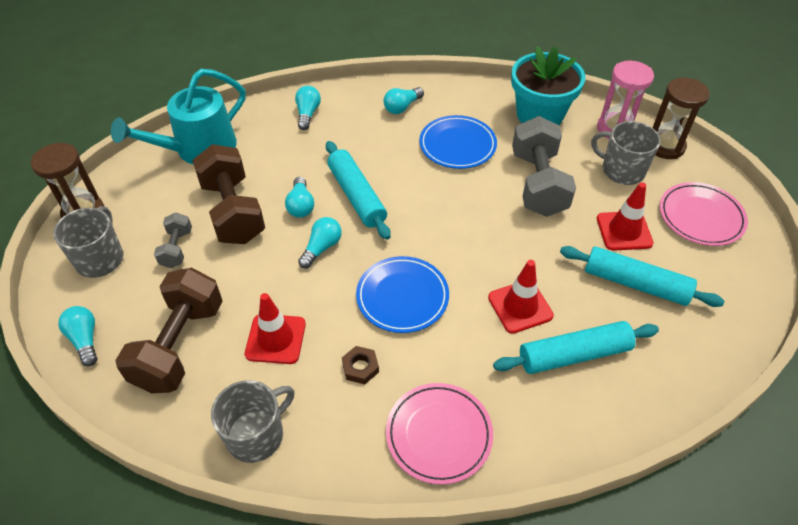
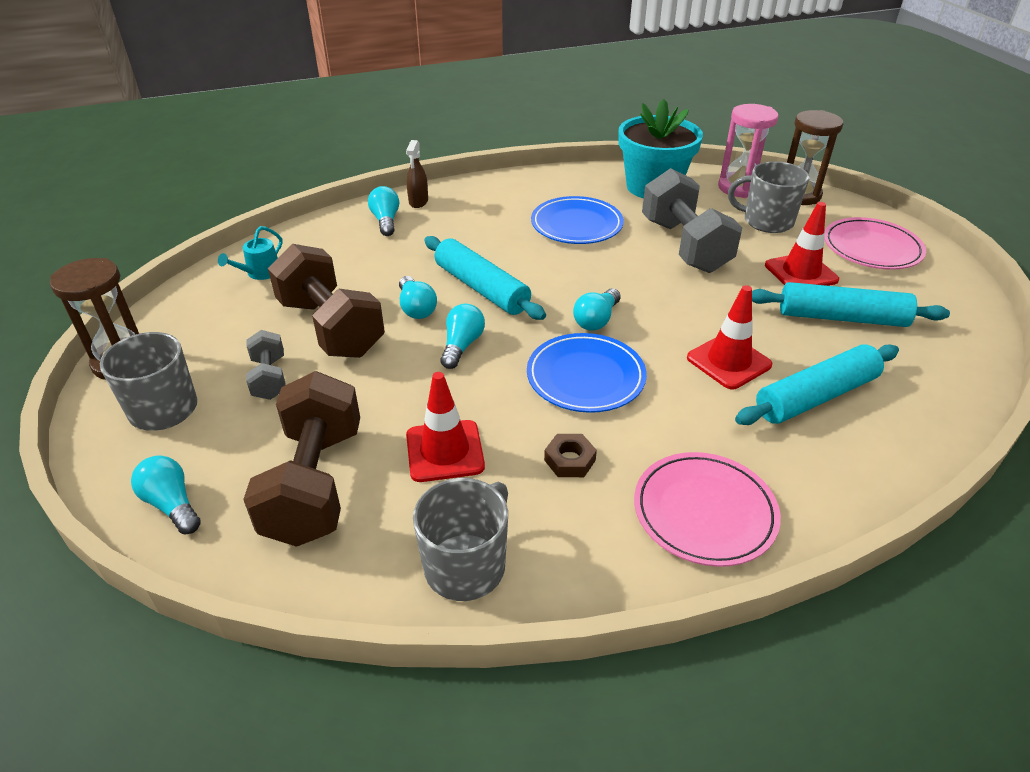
camera: 15 degrees left, 10 degrees down
turquoise watering can [111,69,246,164] -> turquoise watering can [218,226,283,280], size x0.43
turquoise light bulb [383,87,424,114] -> turquoise light bulb moved to [573,288,621,331]
none -> brown spray bottle [406,140,428,208]

